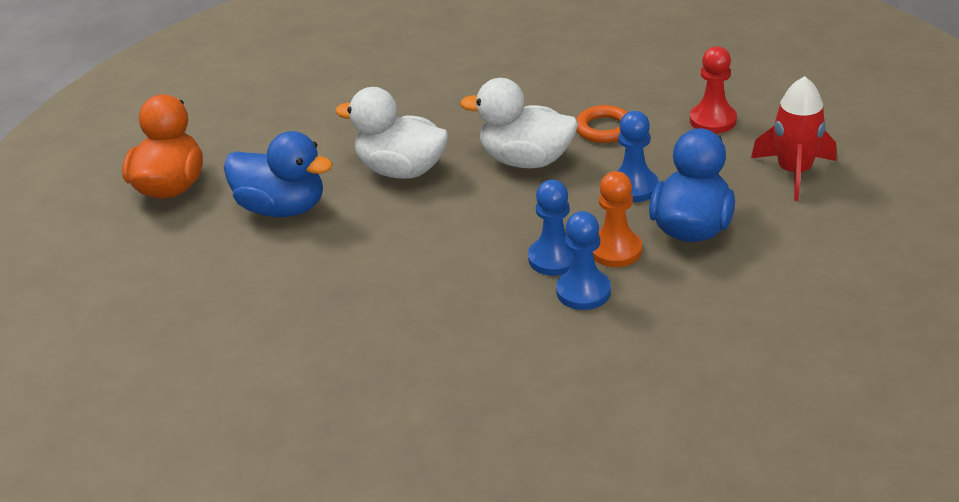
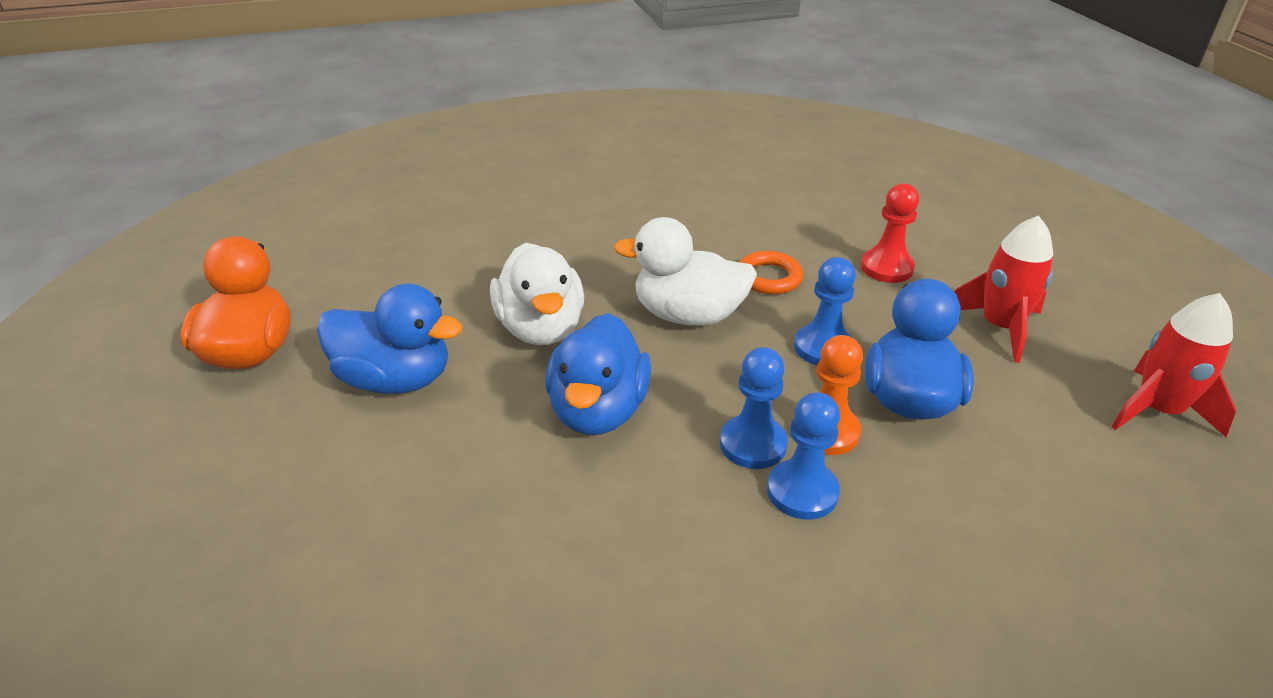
camera: 10 degrees left, 0 degrees up
white duck [335,87,449,179] -> white duck turned 120 degrees counterclockwise [490,243,584,345]
none -> blue duck [545,313,651,435]
none -> red rocket [1111,293,1236,437]

